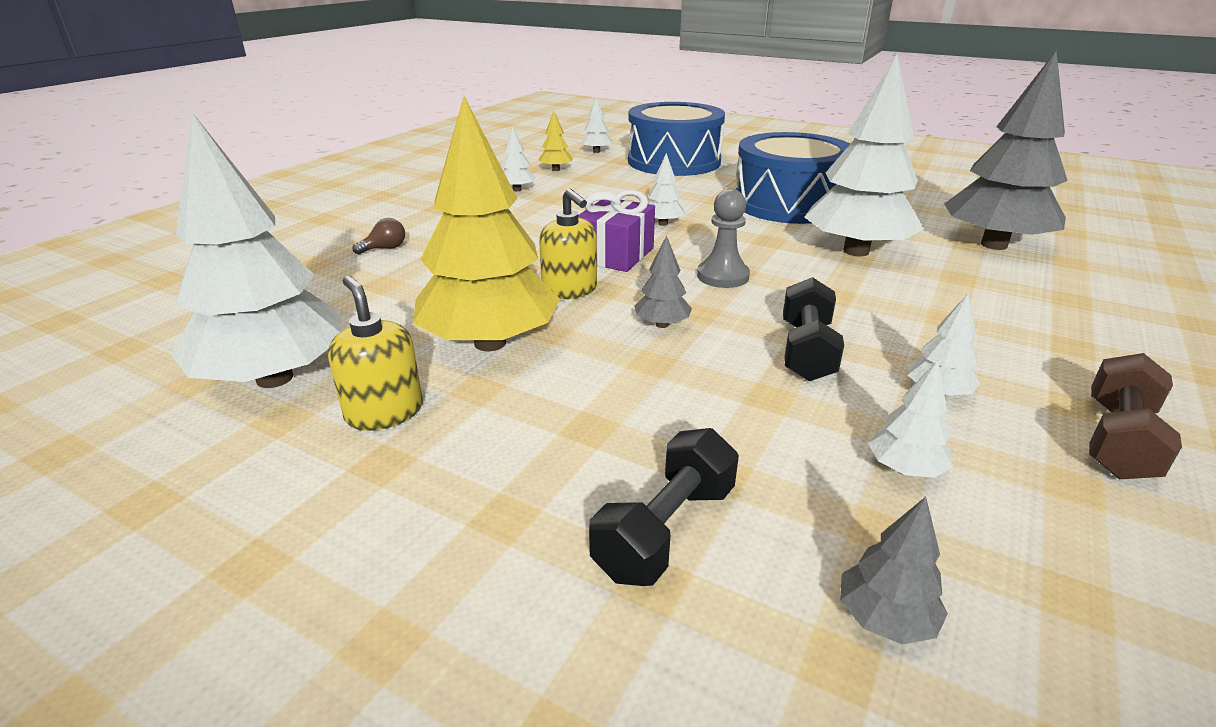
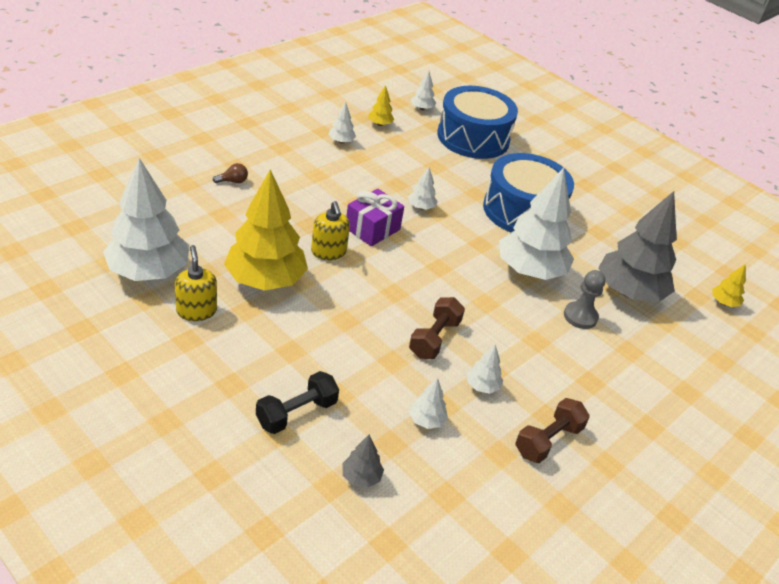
camera: 10 degrees right, 10 degrees up
grey tree [634,235,692,328] -> none
grey pawn [697,189,750,288] -> grey pawn moved to [564,270,606,329]
black dumbbell [783,277,844,381] -> brown dumbbell [409,297,465,359]
none -> yellow tree [712,264,746,307]

